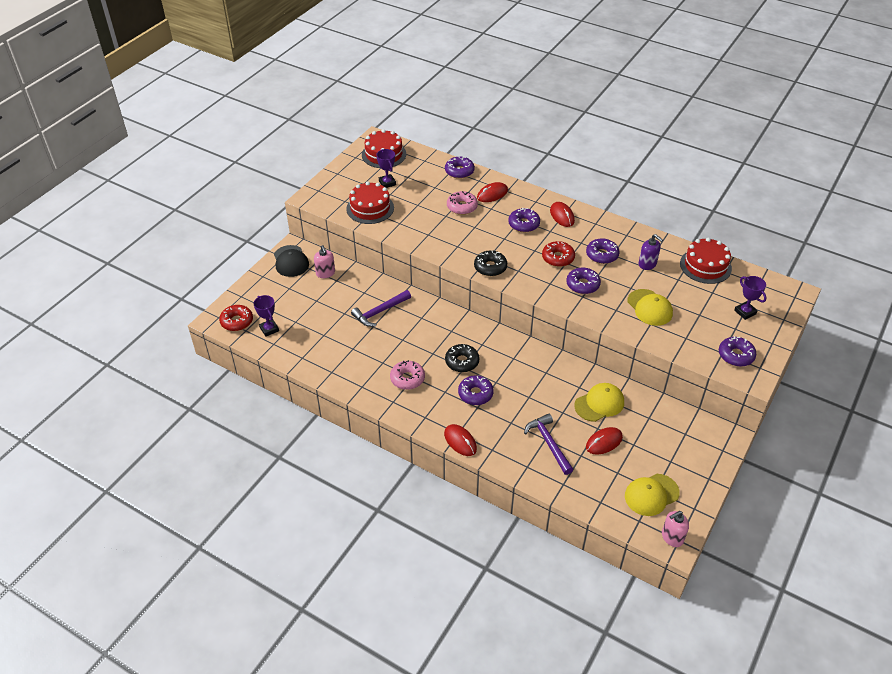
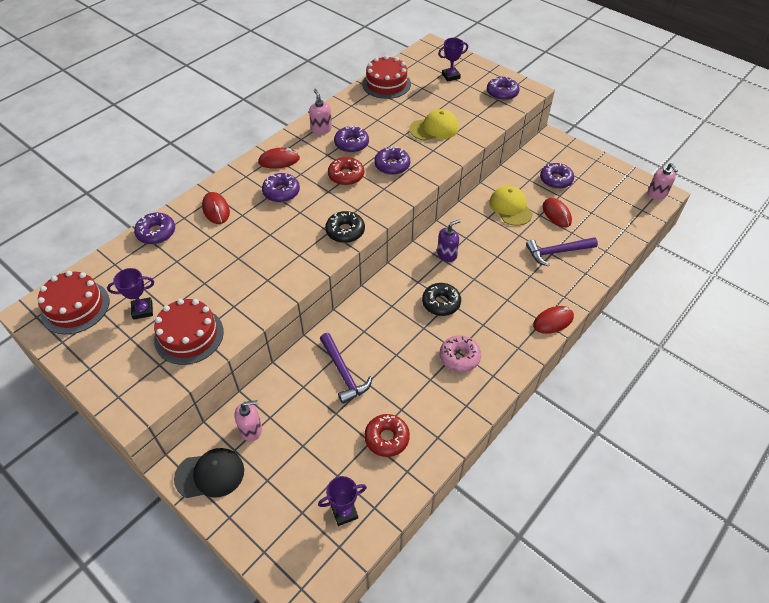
camera: 80 degrees left, 5 degrees up
red donut [219,305,253,331] -> red donut moved to [364,414,410,457]
pink donut [447,191,478,215] -> none
purple donut [458,375,494,405] -> purple donut moved to [540,163,574,189]
yellow cap [625,474,680,516] -> none
purple soap dispenser [639,234,663,270] -> purple soap dispenser moved to [437,219,461,262]
none -> pink soap dispenser [309,89,332,134]

